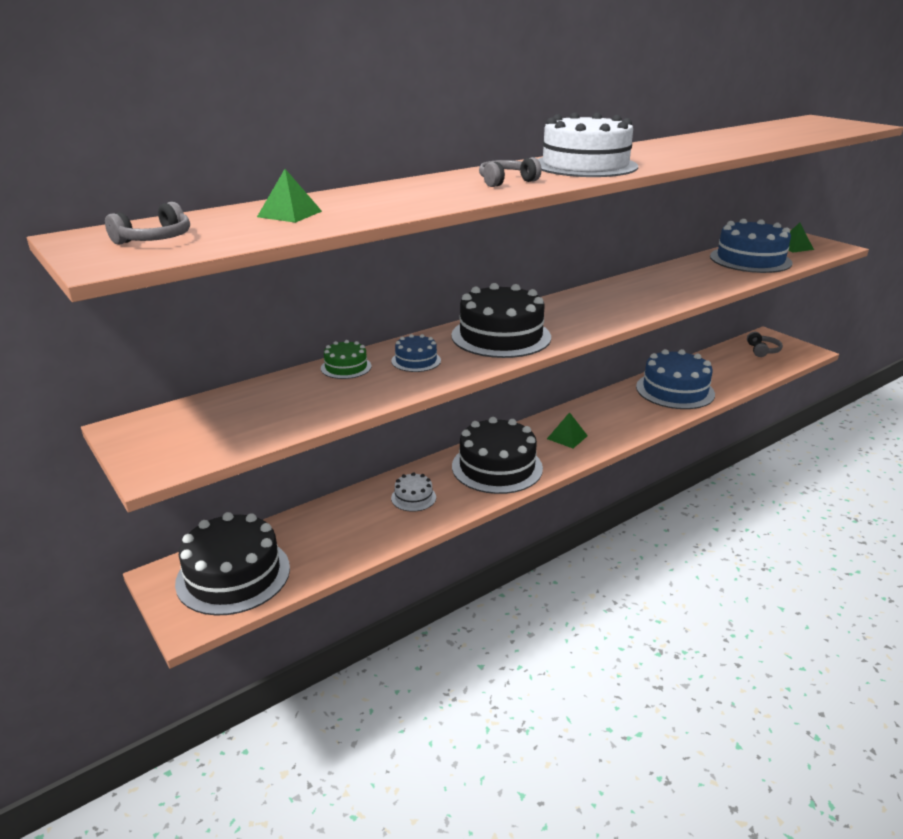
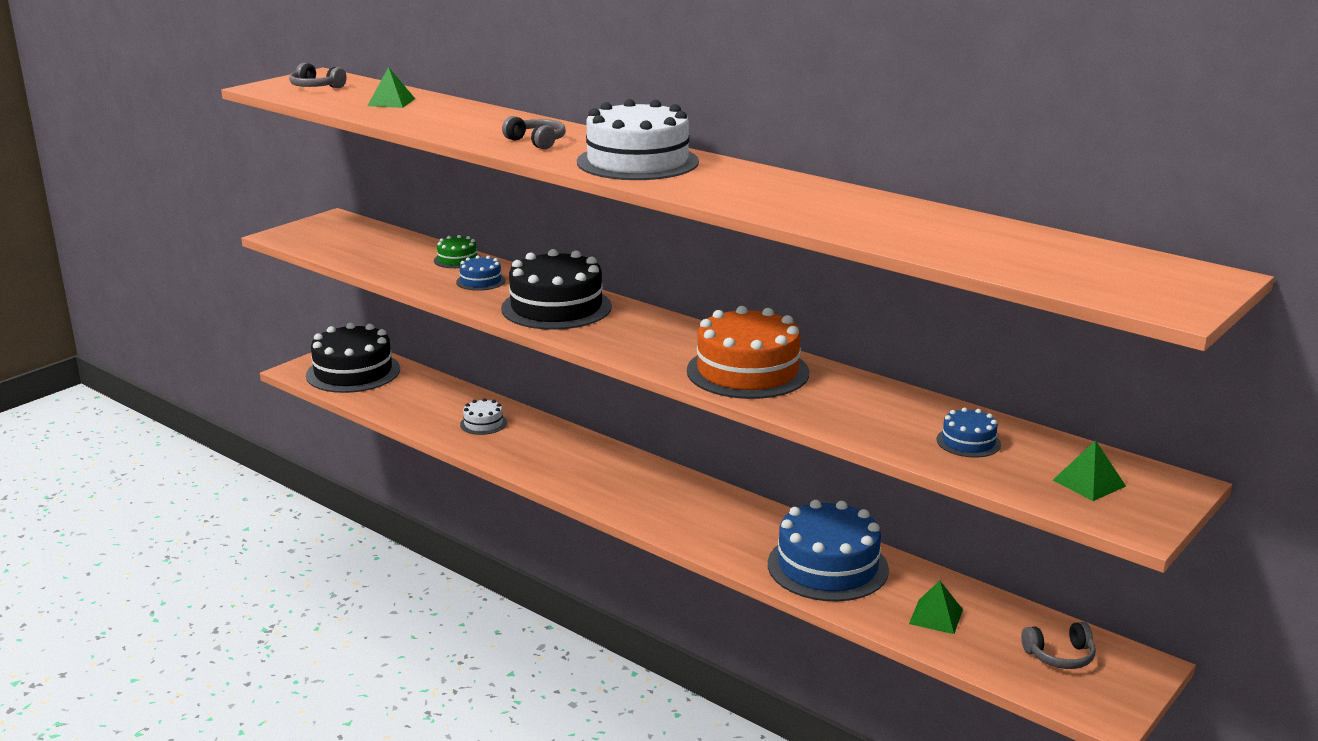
camera: 75 degrees right, 5 degrees down
black cake [452,417,543,494] -> none
green pyramid [547,412,588,448] -> green pyramid moved to [909,581,963,634]
blue cake [710,219,792,273] -> blue cake [936,407,1001,458], size x0.47
none -> orange cake [687,306,809,399]

